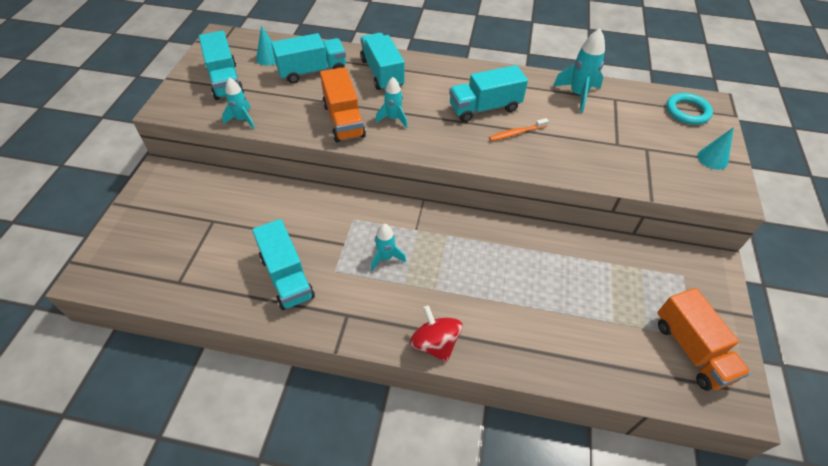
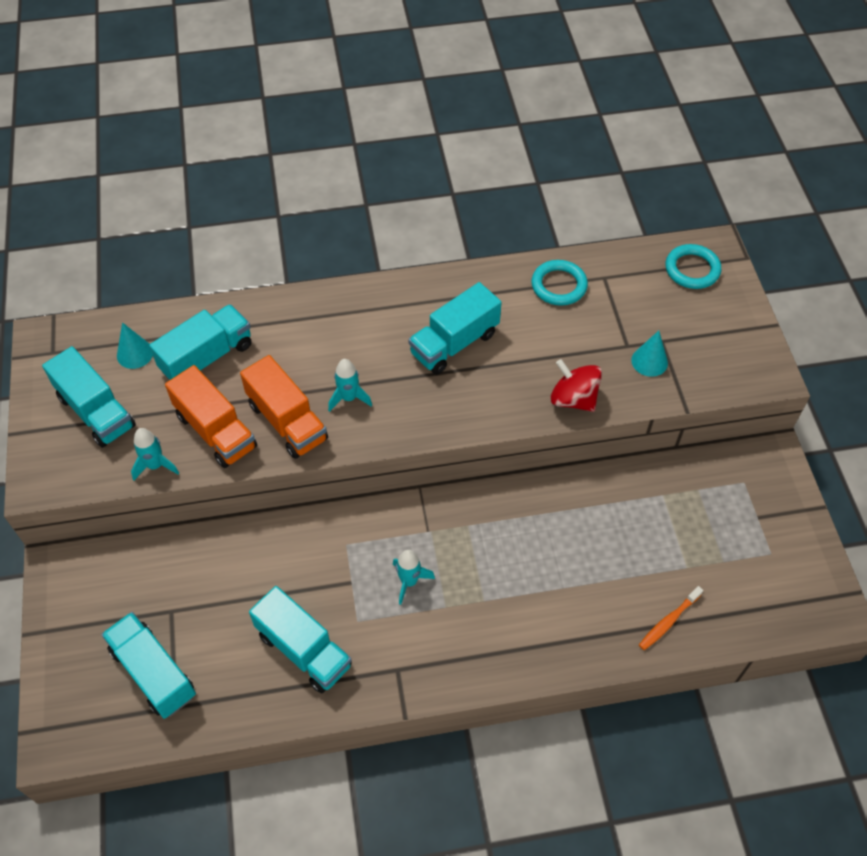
camera: 20 degrees left, 5 degrees up
turquoise truck [360,33,405,91] -> turquoise truck moved to [101,612,196,719]
red spinning top [410,305,463,362] -> red spinning top moved to [551,359,602,412]
orange toothbrush [489,118,549,141] -> orange toothbrush moved to [639,586,703,650]
turquoise rocket [553,29,605,113] -> turquoise ring [532,260,588,306]
orange truck [657,288,751,391] -> orange truck moved to [165,365,257,468]
turquoise cone [697,127,734,170] -> turquoise cone moved to [631,331,668,377]

